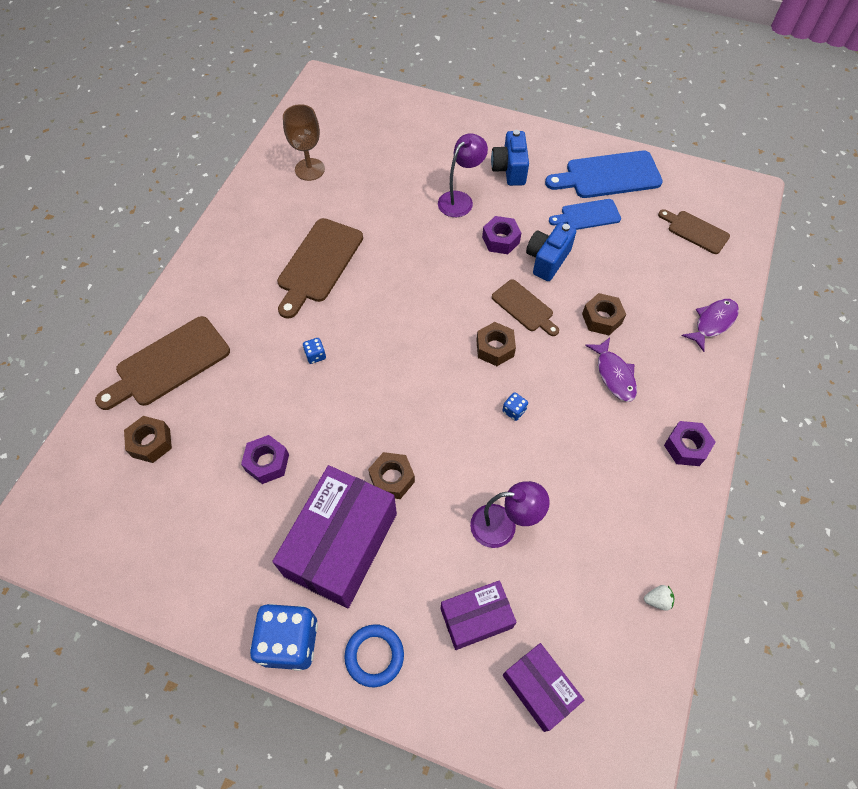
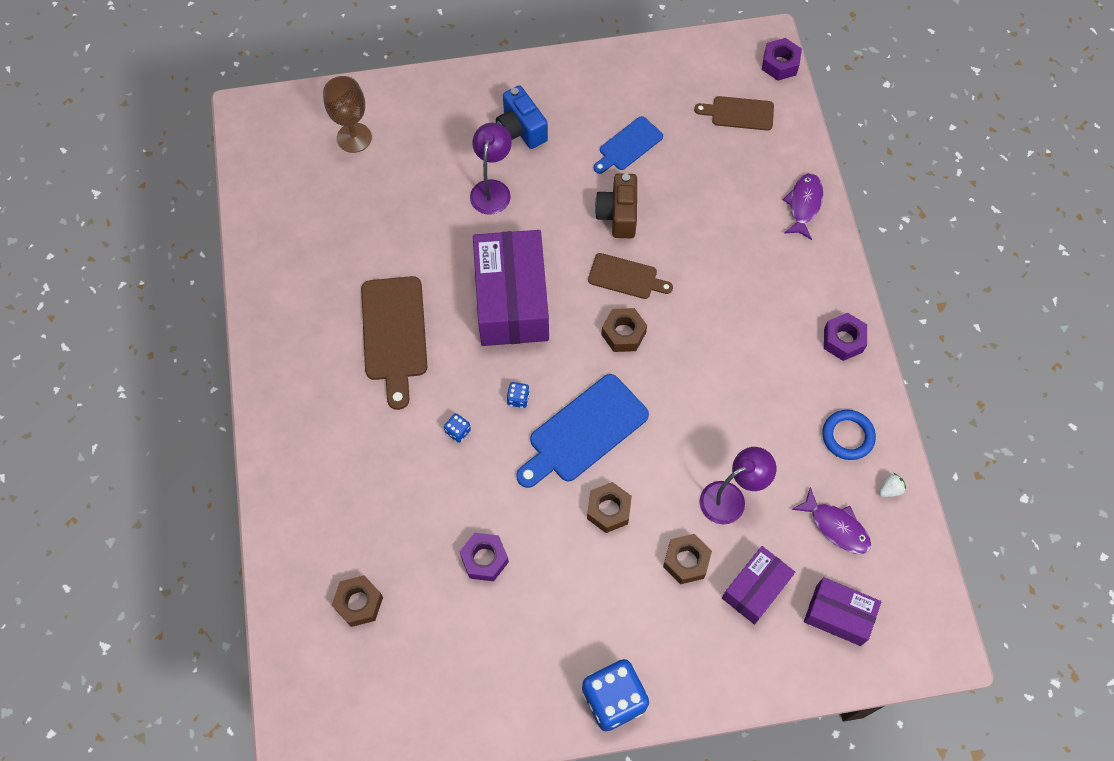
camera: 30 degrees left, 5 degrees up
brown cutting board [95,316,230,410] -> none
purple box [272,465,397,608] -> purple box moved to [473,230,549,346]
brown goblet [283,104,325,181] -> brown goblet moved to [323,76,372,153]
blue ring [344,624,404,687] -> blue ring moved to [822,410,876,460]
purple nut [482,216,521,254] -> purple nut moved to [762,38,802,81]
blue dice [502,392,528,421] -> blue dice moved to [507,382,530,408]
blue camera [526,222,576,281] -> brown camera [595,173,637,238]
blue cutting board [545,150,663,198] -> blue cutting board moved to [516,374,649,488]
brown nut [582,293,626,335] -> brown nut moved to [663,534,712,584]
purple fish [585,338,637,402] -> purple fish moved to [792,487,871,554]

